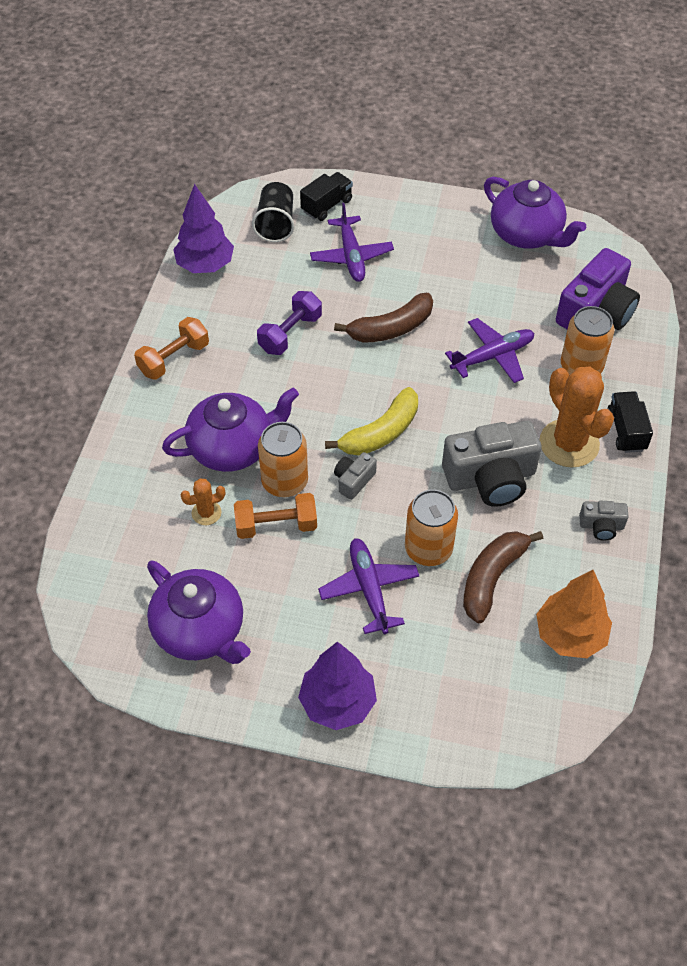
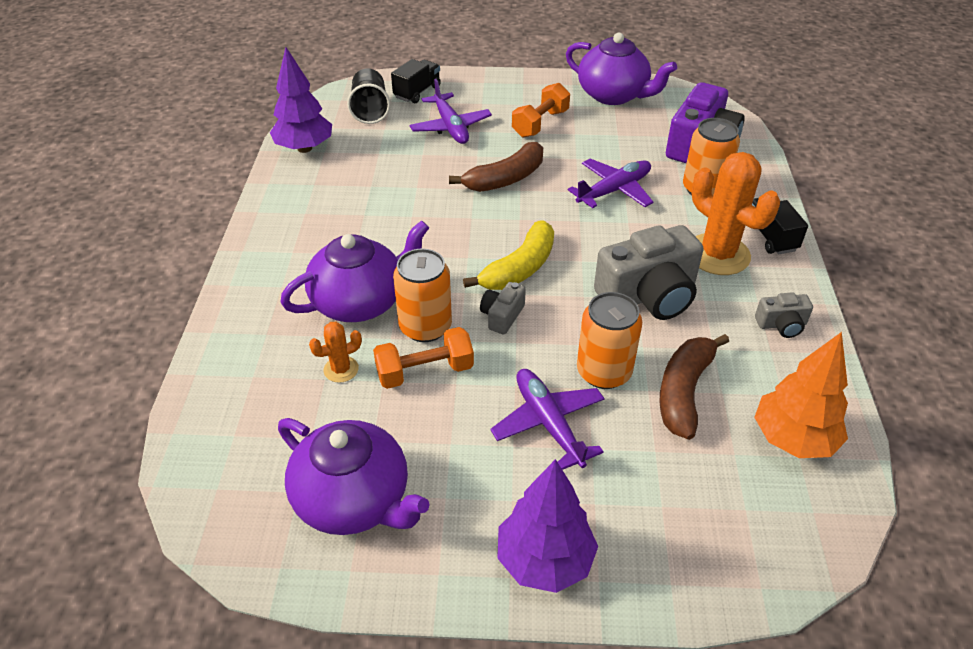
camera: 10 degrees left, 10 degrees down
orange dumbbell [134,317,209,380] -> orange dumbbell moved to [512,83,570,138]
purple dumbbell [257,291,322,355] -> none

